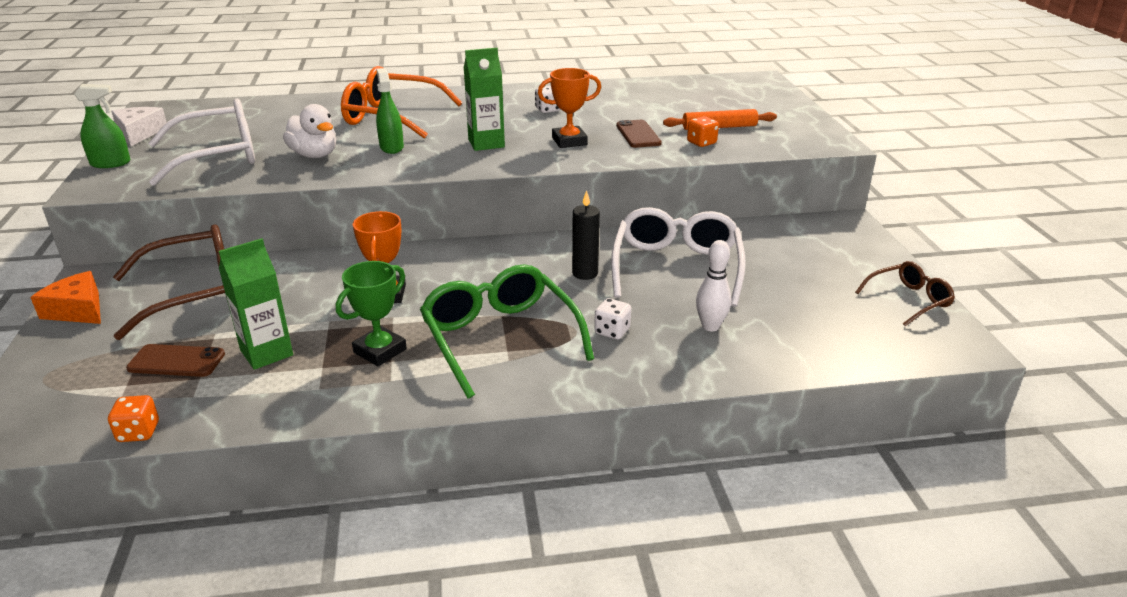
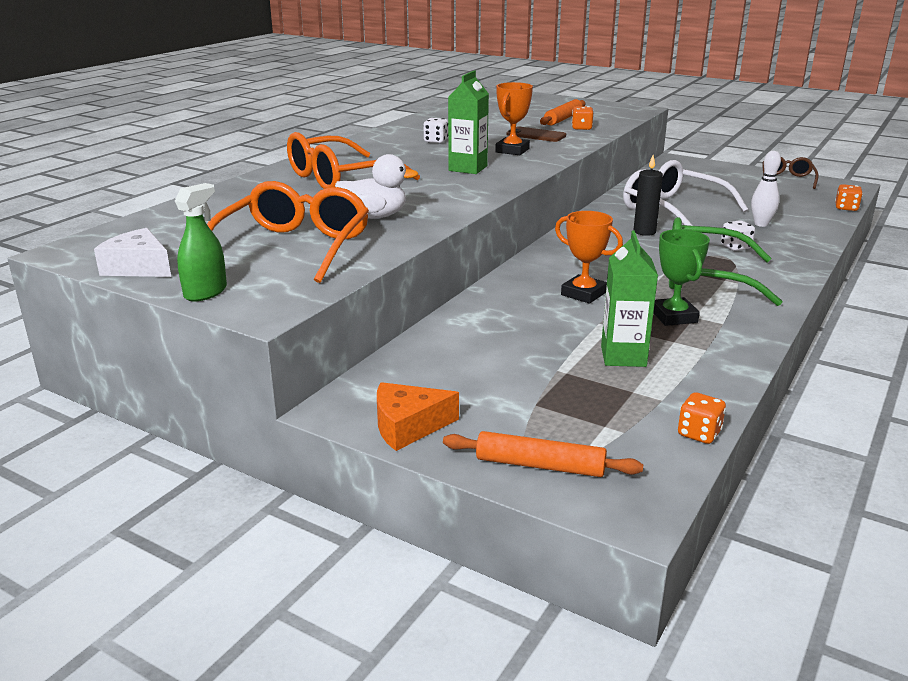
camera: 50 degrees left, 5 degrees down
brown glasses [113,224,228,340] -> none
brown phone [126,344,225,377] -> none
white glasses [148,98,255,186] -> orange glasses [207,181,369,283]
green spray bottle [376,68,404,154] -> none
none -> orange rolling pin [443,431,643,477]
none -> orange dice [835,184,863,211]

